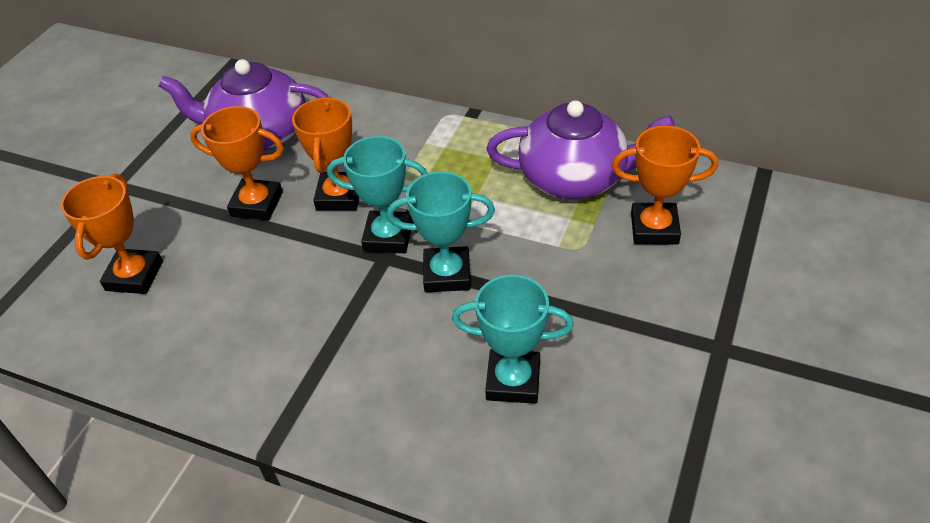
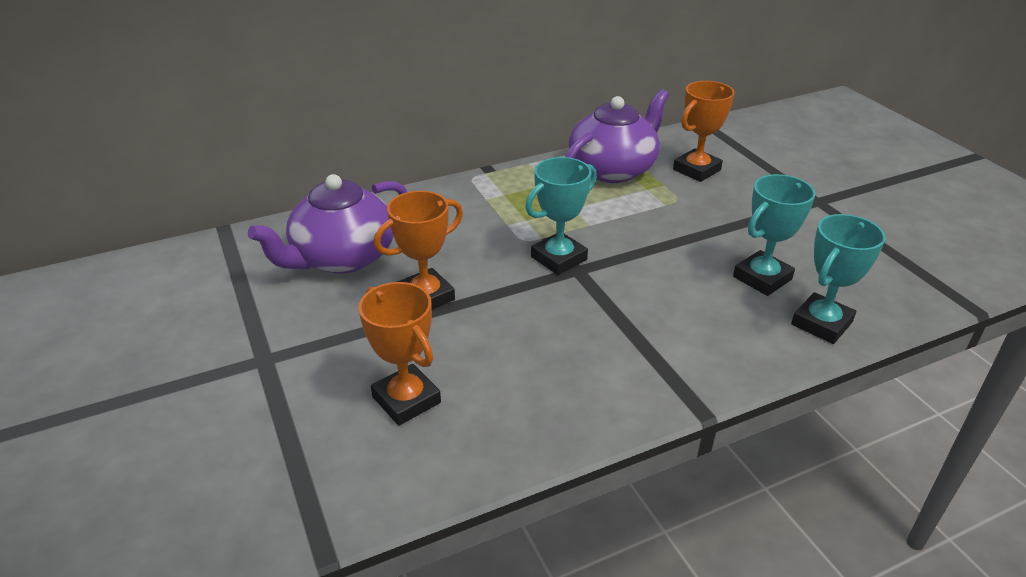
camera: 50 degrees left, 10 degrees down
orange trophy [292,96,359,211] -> none
turquoise trophy [387,171,495,292] -> turquoise trophy moved to [791,214,886,344]

